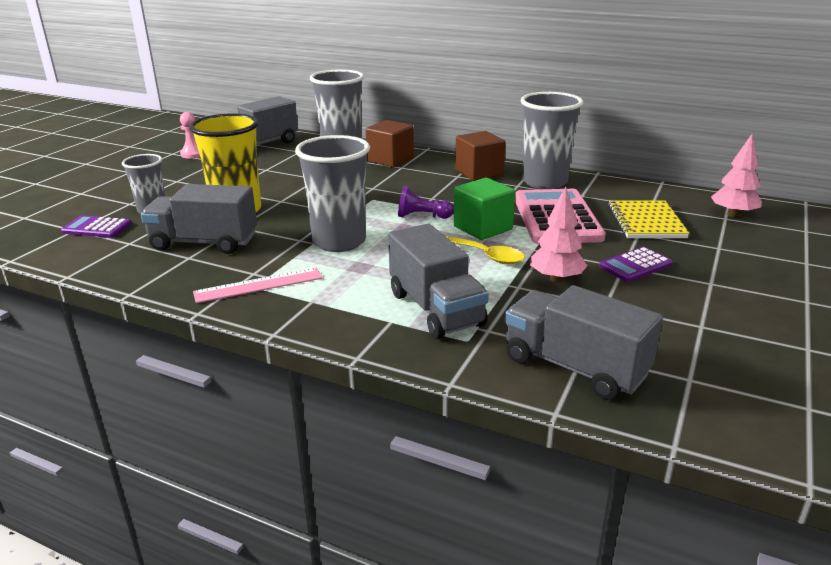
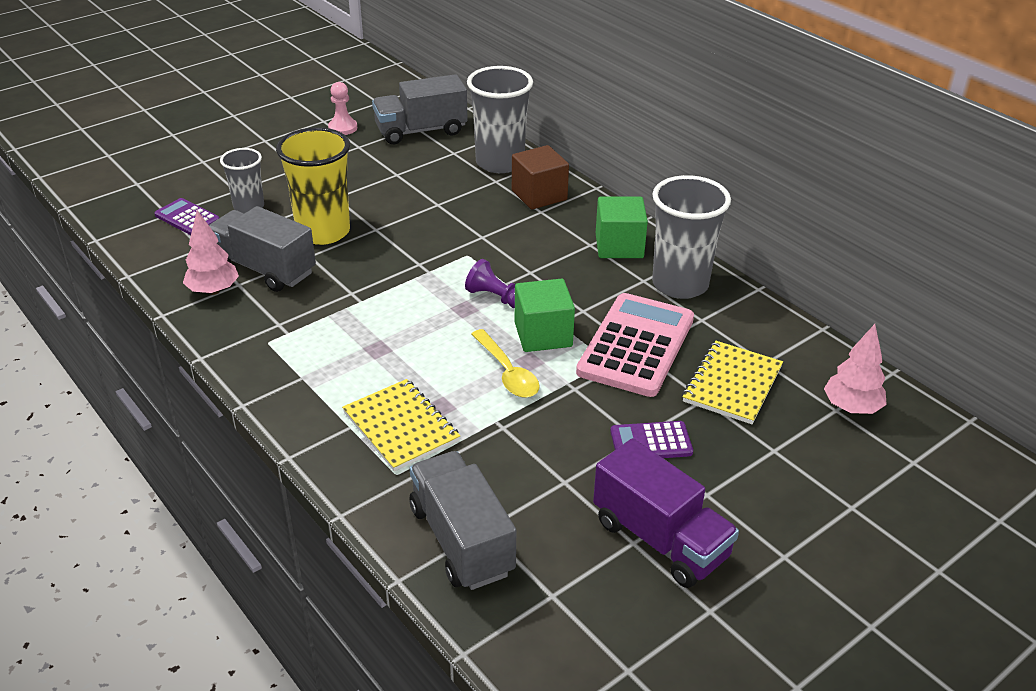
camera: 25 degrees right, 10 degrees up
pink ruler [193,268,323,303] -> none
grey cup [295,135,370,252] -> none
grey truck [388,224,489,339] -> yellow notebook [342,379,460,471]
brown cube [455,131,505,181] -> green cube [596,197,648,258]
pink tree [530,187,588,283] -> pink tree moved to [183,210,239,295]
none -> purple truck [593,438,739,588]

